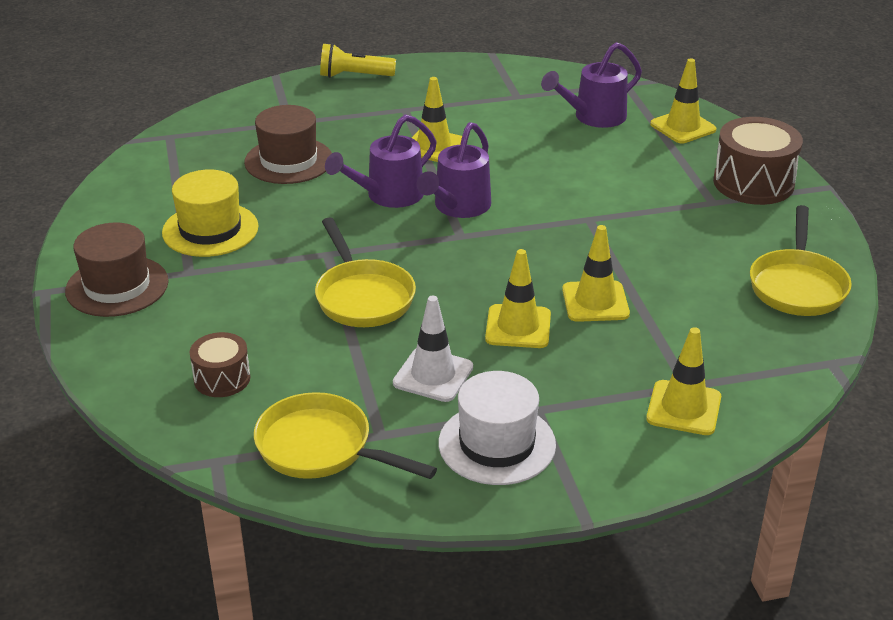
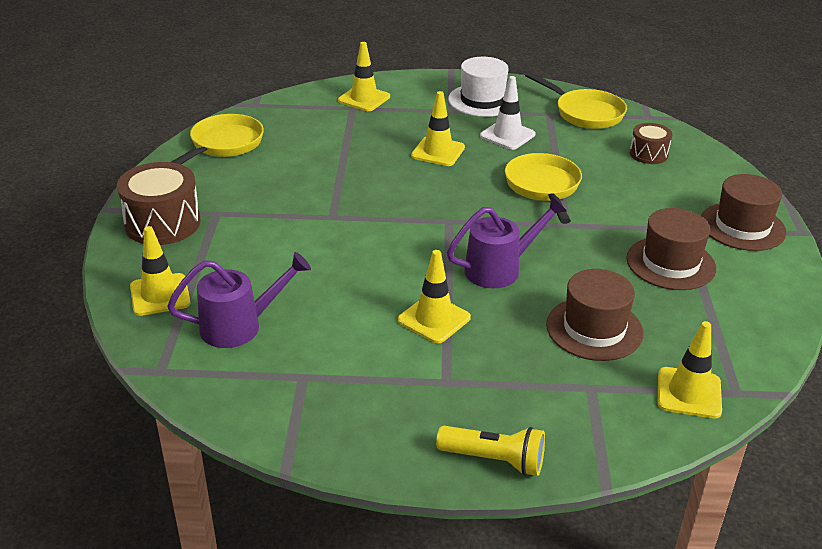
camera: 165 degrees left, 0 degrees up
yellow hat [162,169,259,257] -> brown hat [626,208,716,290]
purple watering can [417,122,491,218] -> none
yellow traffic cone [562,225,630,322] -> yellow traffic cone moved to [657,321,722,419]

